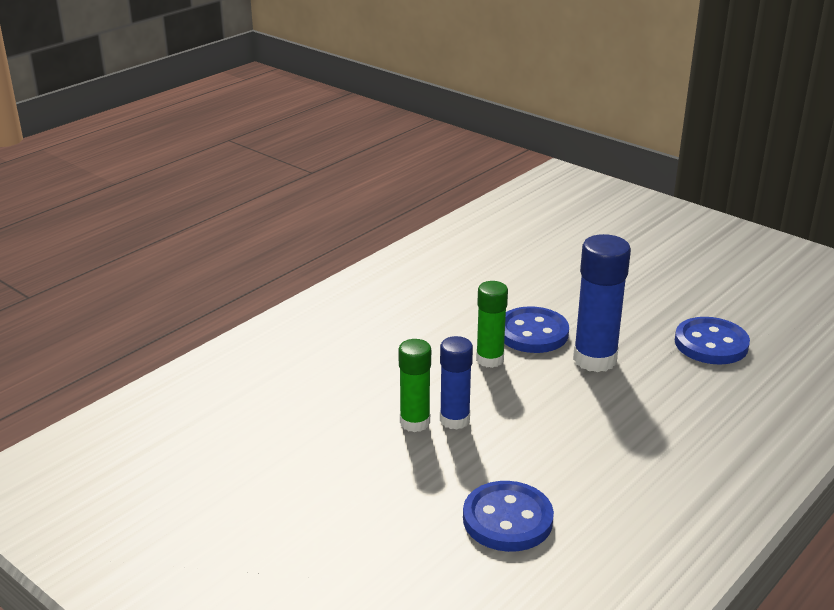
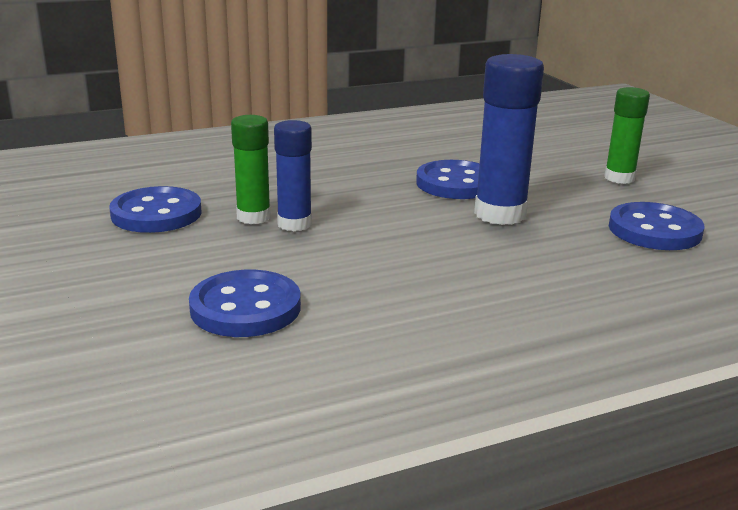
camera: 25 degrees right, 5 degrees down
green glue stick [476,281,508,368] -> green glue stick moved to [604,87,650,184]
none -> blue button [109,186,202,233]

